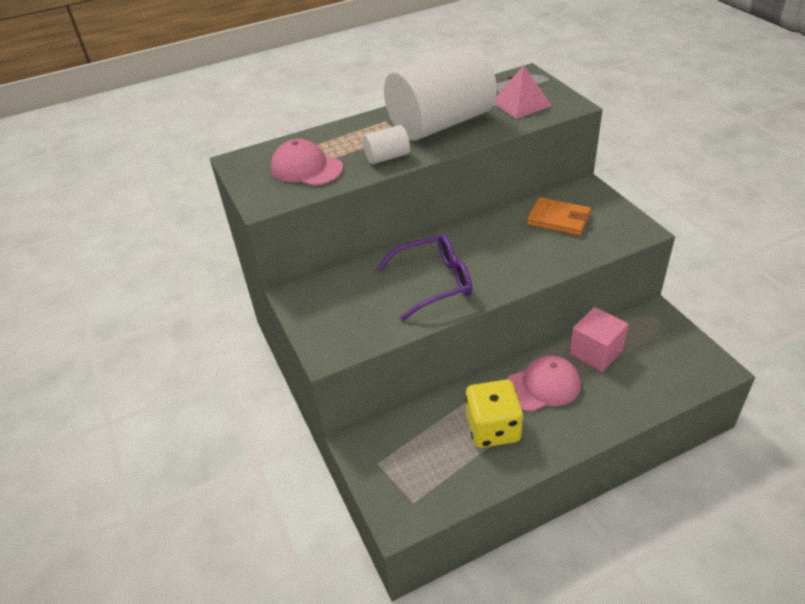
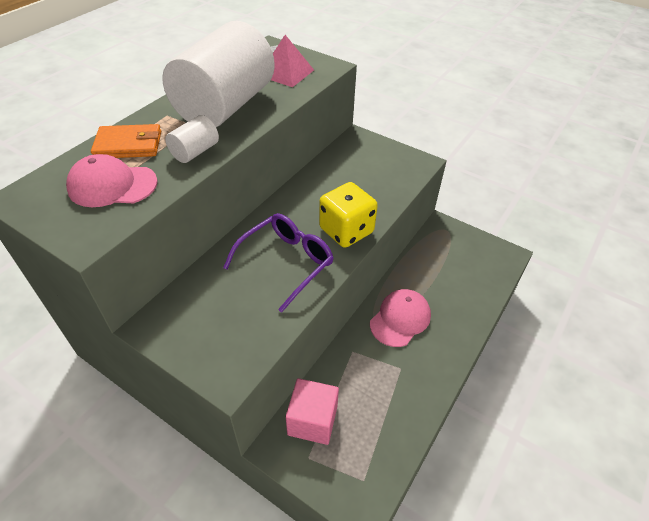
camera: 35 degrees left, 5 degrees up
yellow dice [465,380,523,448] -> yellow dice moved to [319,182,378,248]
orange wallet [527,197,591,236] -> orange wallet moved to [91,124,161,158]
pink cube [569,307,628,372] -> pink cube moved to [286,378,339,445]

